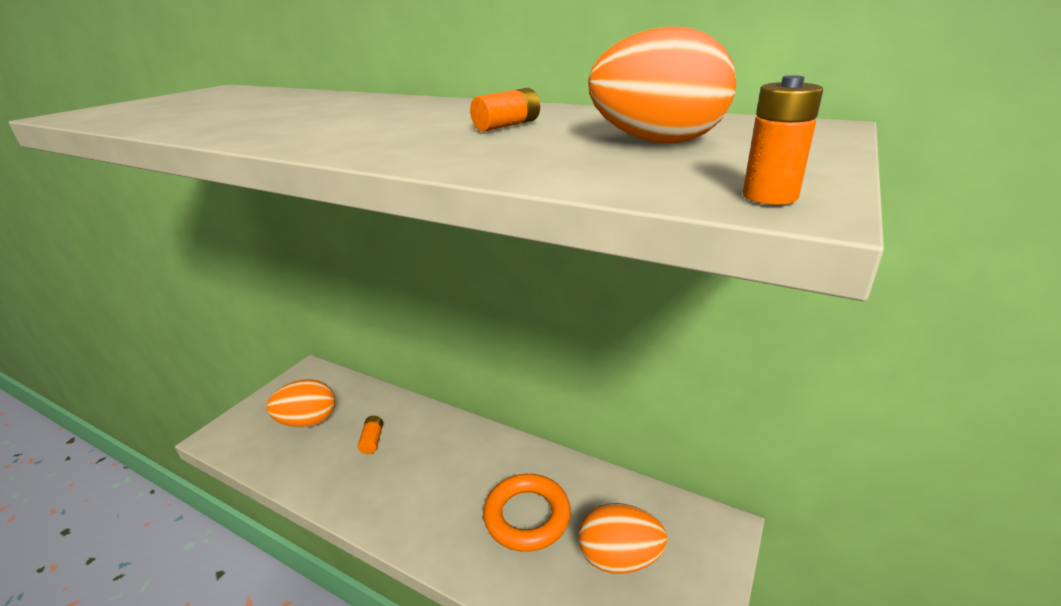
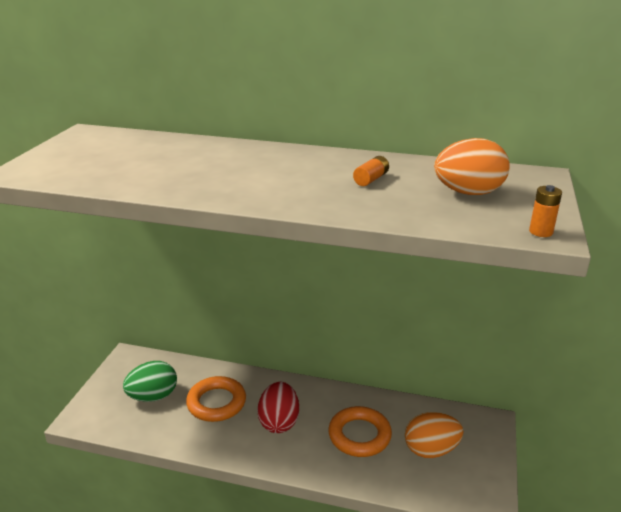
camera: 15 degrees left, 0 degrees up
orange egg [267,379,335,428] -> green egg [123,361,177,402]
orange battery [358,416,383,454] -> orange ring [186,376,246,422]
none -> red egg [257,382,299,433]

